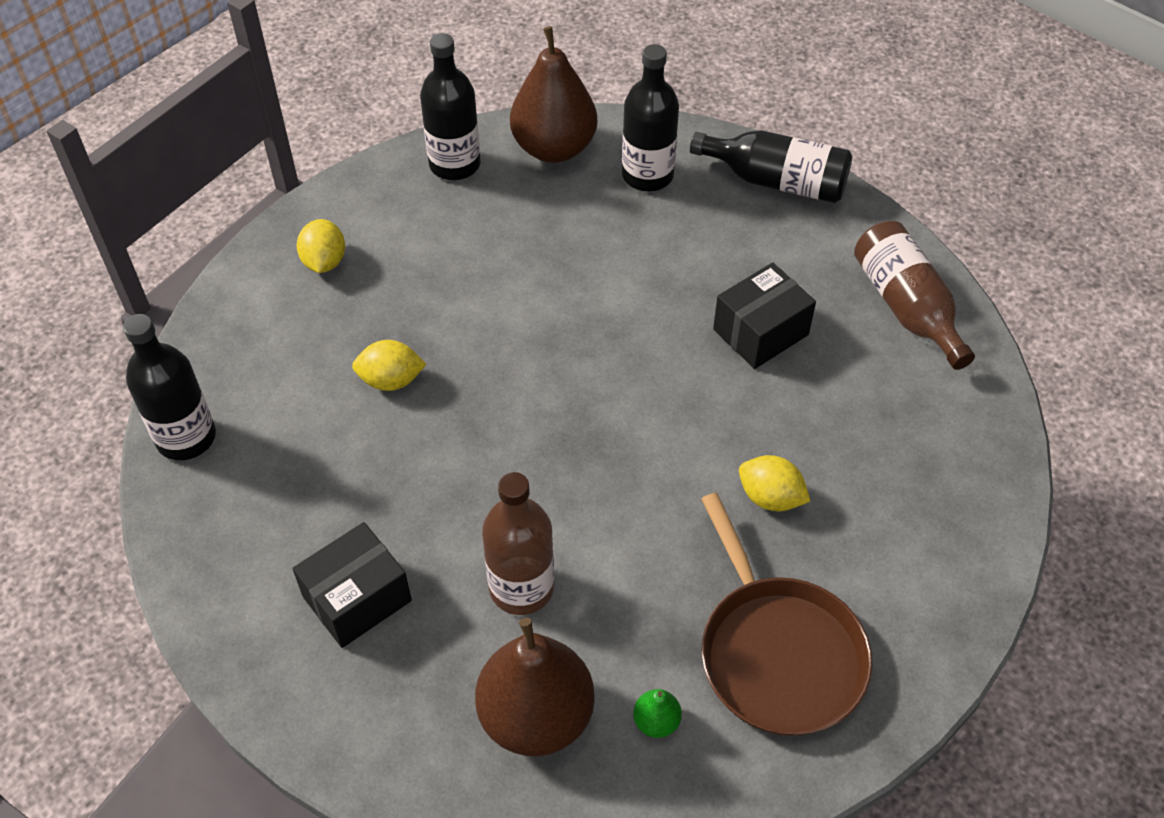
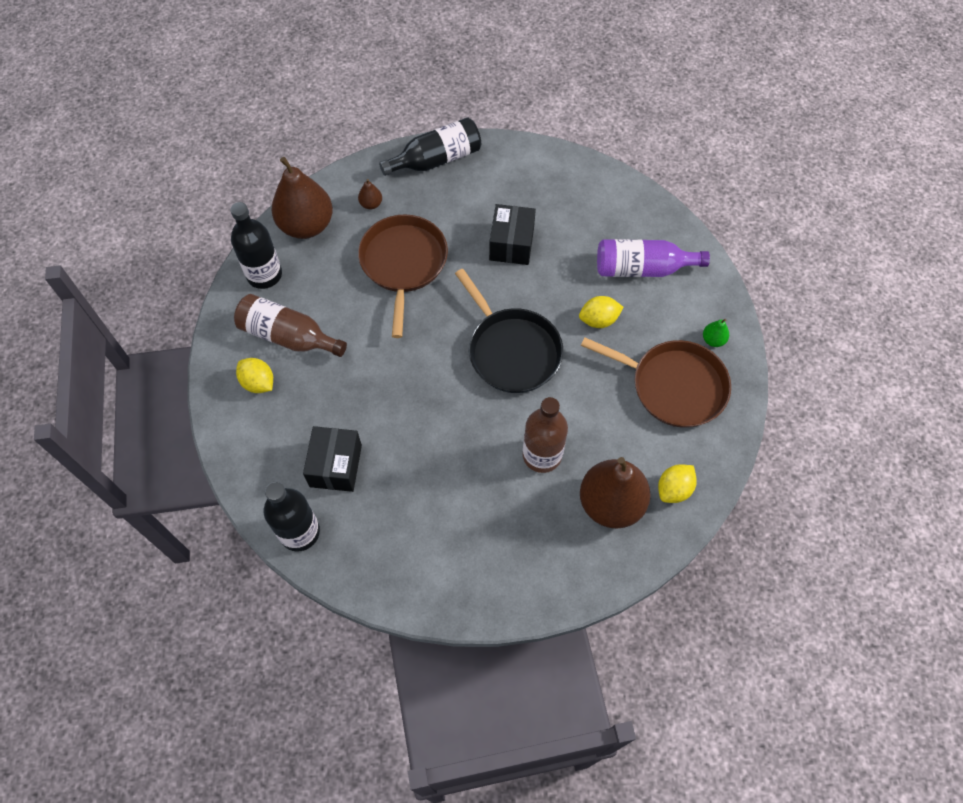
camera: 45 degrees left, 10 degrees up
black box [292,522,412,648] -> black box moved to [303,426,362,492]
yellow lemon [352,340,427,391] -> yellow lemon moved to [658,464,697,503]
black bottle [622,44,679,191] -> brown pear [358,179,382,209]
green pear [633,689,682,738] -> green pear moved to [703,319,729,347]
brown bottle [854,221,975,370] -> brown bottle moved to [234,294,347,357]
none -> brown pan [358,214,448,338]
none -> black pan [455,269,563,393]
none -> purple bottle [597,239,710,277]

